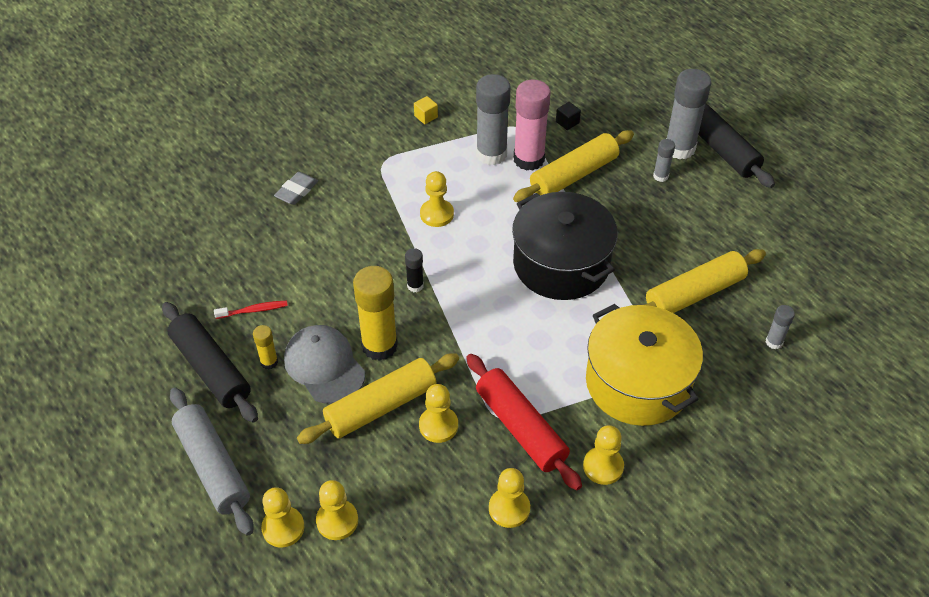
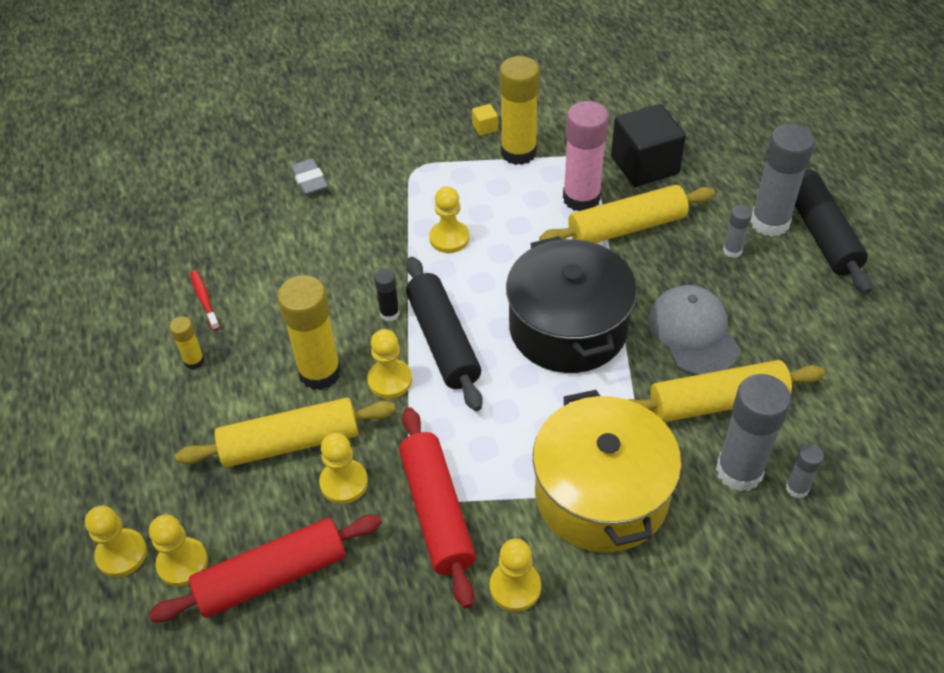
camera: 20 degrees right, 0 degrees up
black rolling pin [162,302,258,423] -> black rolling pin moved to [406,257,483,411]
grey rolling pin [170,387,254,536] -> none
red toothbrush [214,301,288,319] -> red toothbrush turned 120 degrees counterclockwise [190,271,220,331]
grey eraser [274,172,318,205] -> grey eraser turned 75 degrees counterclockwise [290,158,328,195]
grey cap [284,325,365,404] -> grey cap moved to [648,285,740,375]
grey glue stick [476,74,511,165] -> grey glue stick moved to [716,374,791,491]
yellow pawn [489,468,530,528] -> yellow pawn moved to [367,329,412,399]
black cube [556,102,581,130] -> black cube [611,104,686,187], size x2.47
none -> red rolling pin [149,514,382,622]
none -> yellow glue stick [499,56,540,165]

